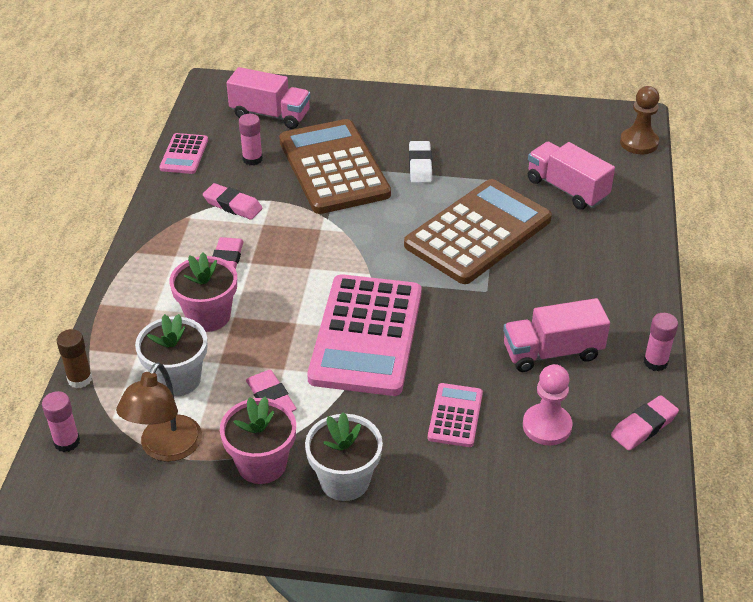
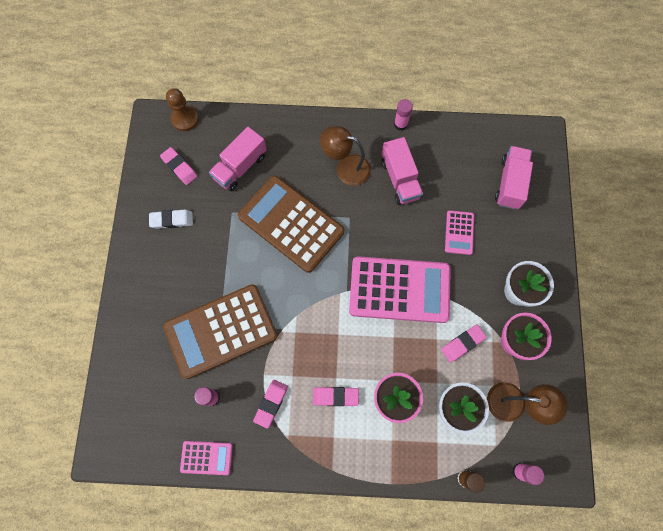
camera: 95 degrees left, 30 degrees up
pink truck [227,67,310,129] -> pink truck moved to [495,146,533,209]
white eraser [409,141,432,183] -> white eraser moved to [149,210,193,229]
pink calculator [428,383,483,447] -> pink calculator turned 90 degrees counterclockwise [445,210,474,255]
pink pawn [523,364,572,445] -> none
pink eraser [611,395,679,451] -> pink eraser moved to [160,147,197,185]
none -> brown lamp [320,126,371,186]

